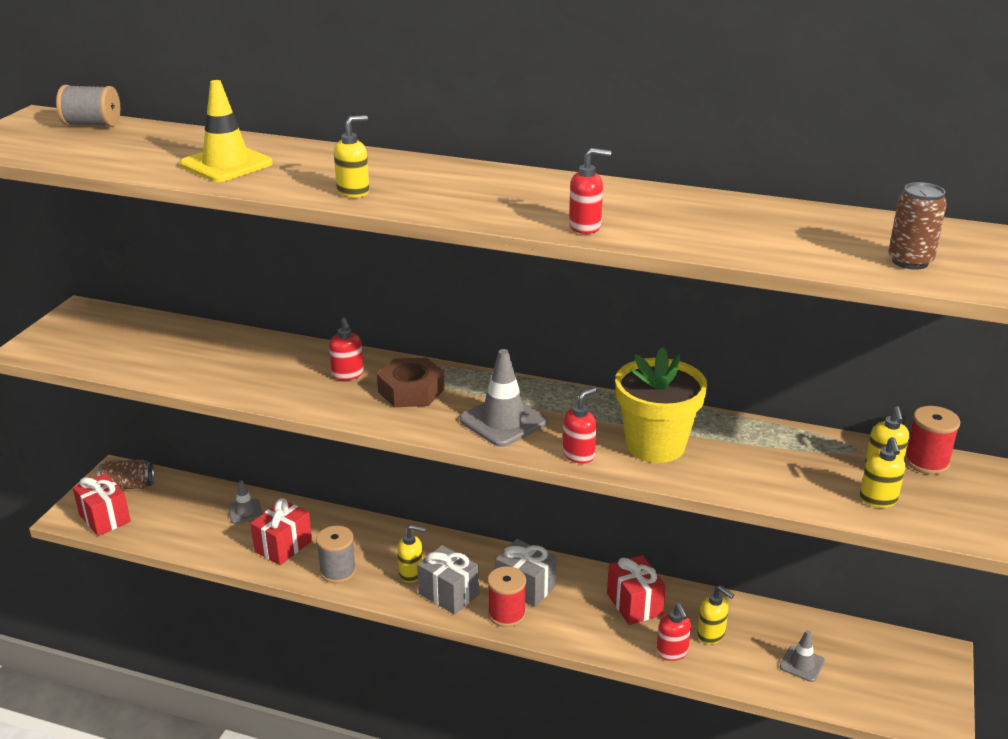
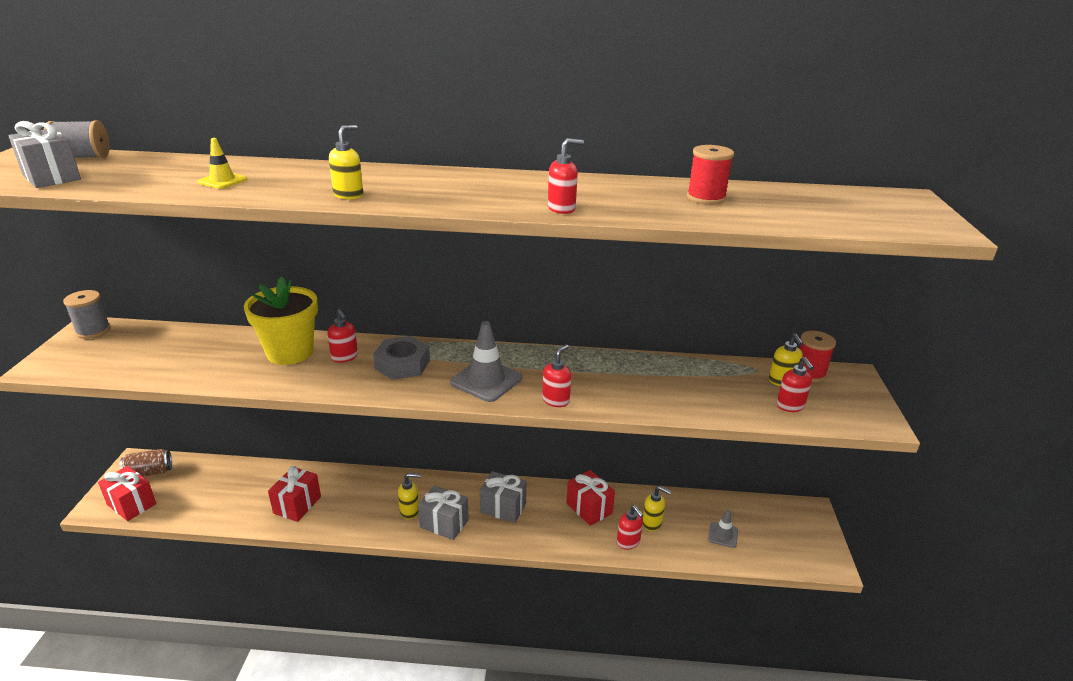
camera: 15 degrees left, 0 degrees up
yellow traffic cone [180,80,273,182] -> yellow traffic cone [198,138,247,189], size x0.56
grey traffic cone [228,481,263,524] -> none
grey spool [316,526,356,584] -> grey spool moved to [63,290,111,339]
brown nut [377,357,445,407] -> grey nut [373,336,430,380]
red spool [487,566,526,627] -> red spool moved to [687,145,734,205]
yellow flower pot [615,347,707,463] -> yellow flower pot moved to [244,276,318,365]
yellow soap dispenser [860,437,905,508] -> red soap dispenser [777,357,814,412]
brown can [888,182,947,270] -> none
none -> grey gift [8,121,81,188]

